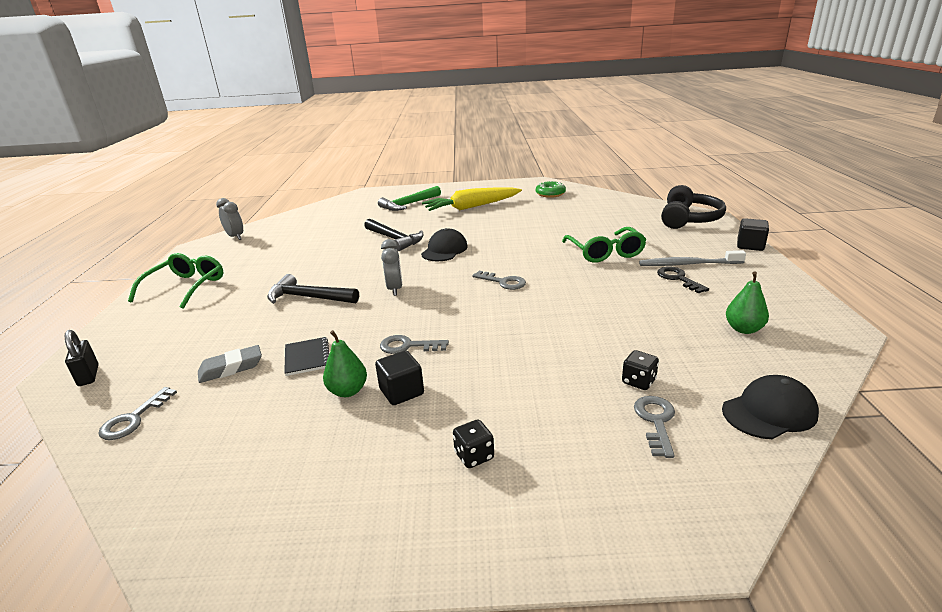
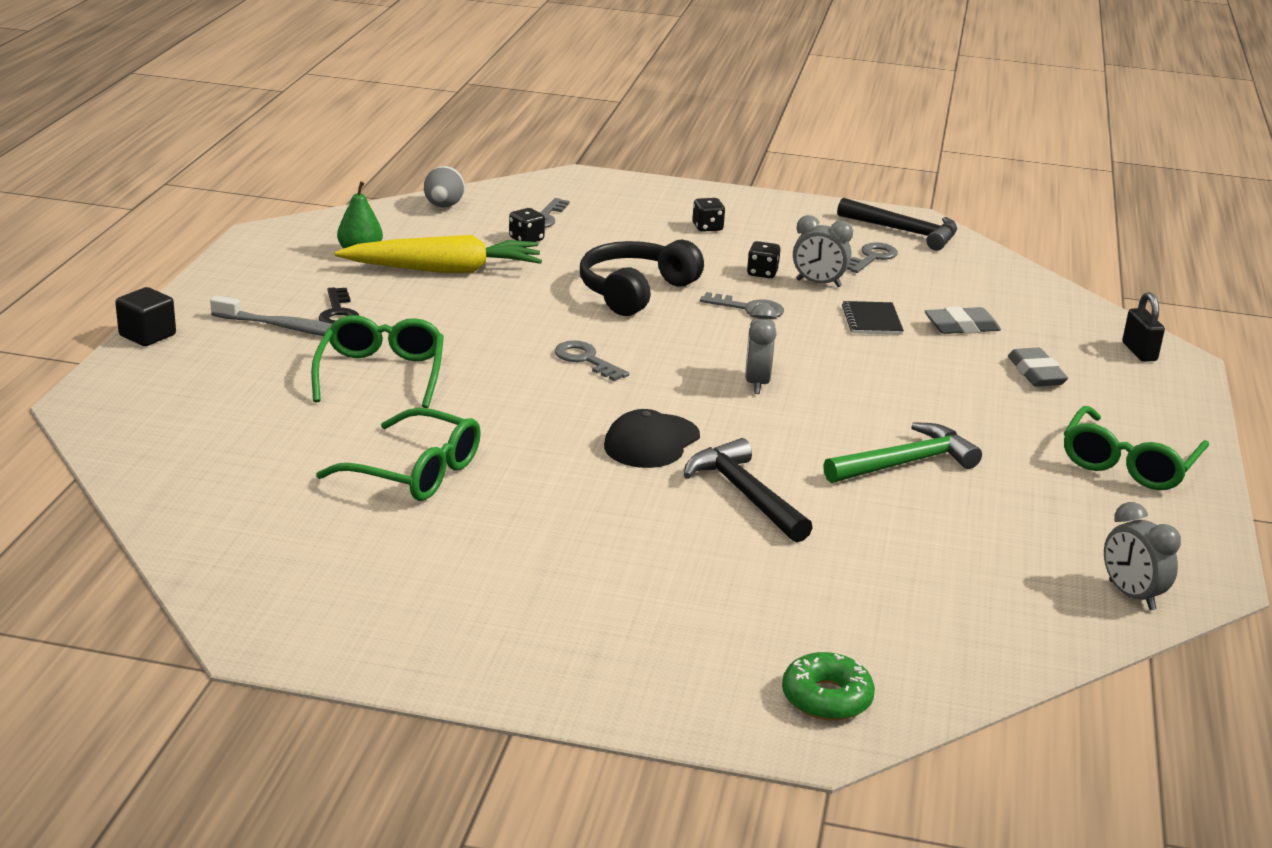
camera: 170 degrees left, 0 degrees up
grey key [98,387,177,440] -> grey key moved to [847,242,898,273]
black hammer [267,274,359,304] -> black hammer moved to [837,198,957,251]
green pear [323,330,367,397] -> grey clock [793,215,853,287]
black cube [375,351,424,405] -> black dice [747,241,780,278]
green hammer [378,186,441,211] -> green hammer moved to [823,422,982,483]
yellow carrot [422,187,522,211] -> yellow carrot moved to [335,235,542,273]
green donut [536,181,566,198] -> green donut moved to [782,652,875,721]
black headphones [661,185,726,229] -> black headphones moved to [580,239,704,316]
black cap [722,375,819,439] -> grey egg [424,166,465,208]
none -> green glasses [316,408,481,501]
none -> grey eraser [1008,348,1068,387]

